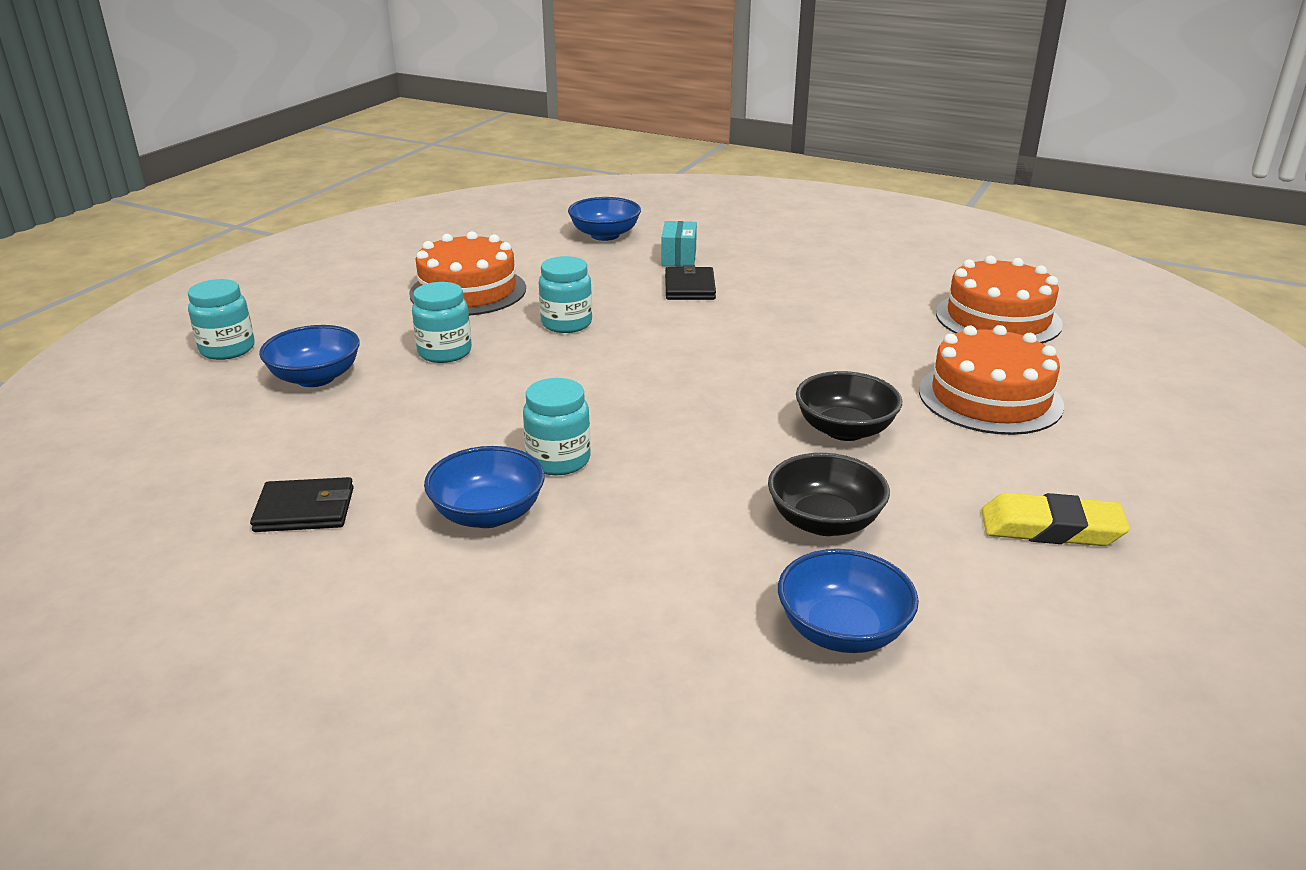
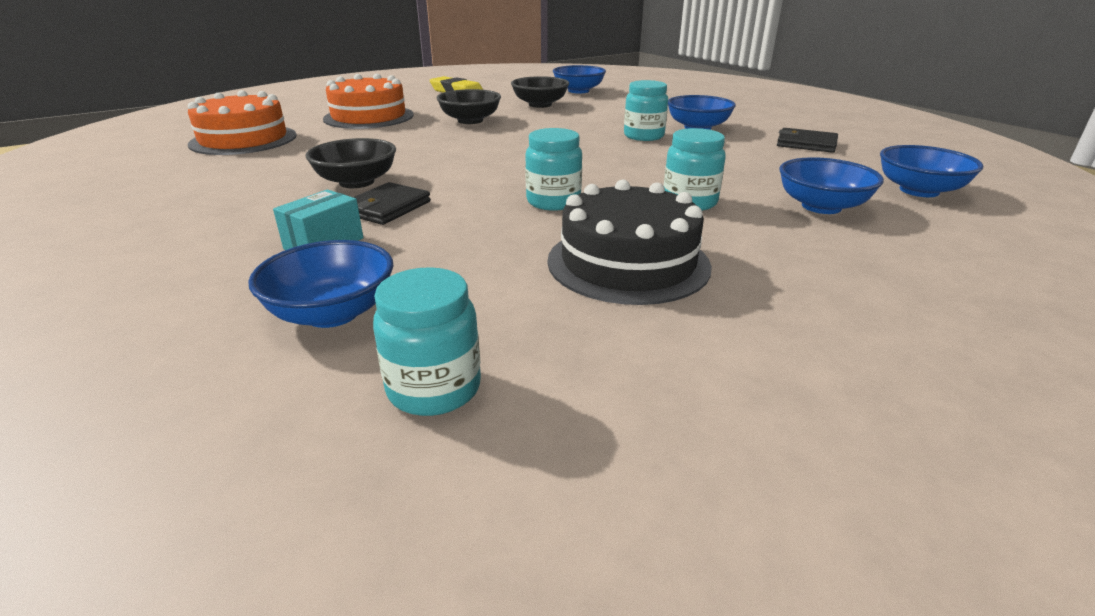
camera: 150 degrees left, 0 degrees up
turquoise jar [188,279,254,360] -> turquoise jar moved to [373,267,481,416]
orange cake [409,231,526,316] -> black cake [548,180,712,305]
none -> black bowl [306,138,396,188]
none -> blue bowl [880,145,984,197]

